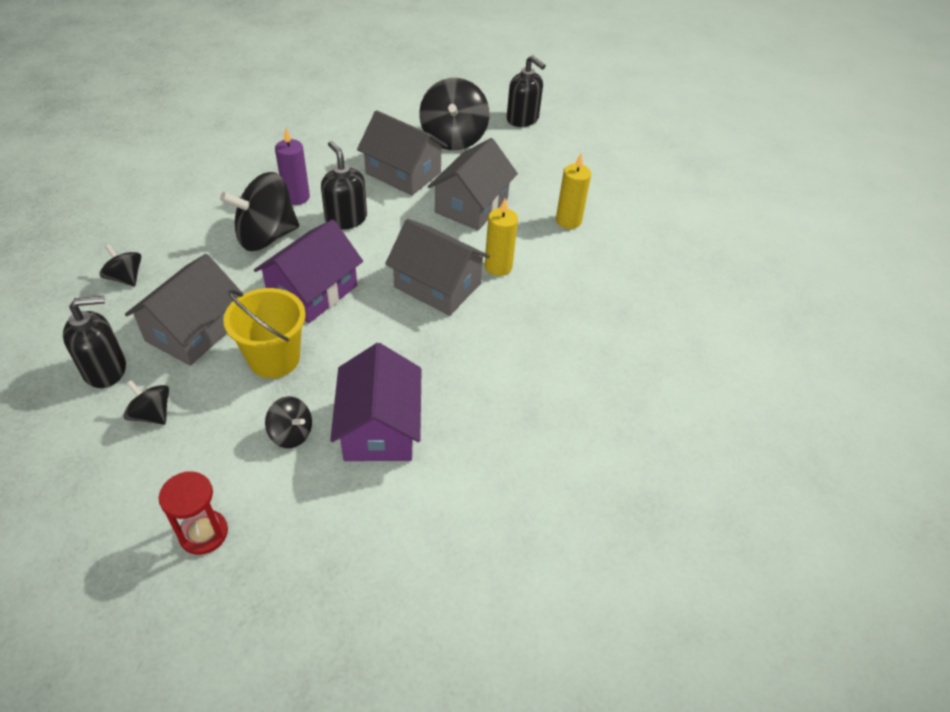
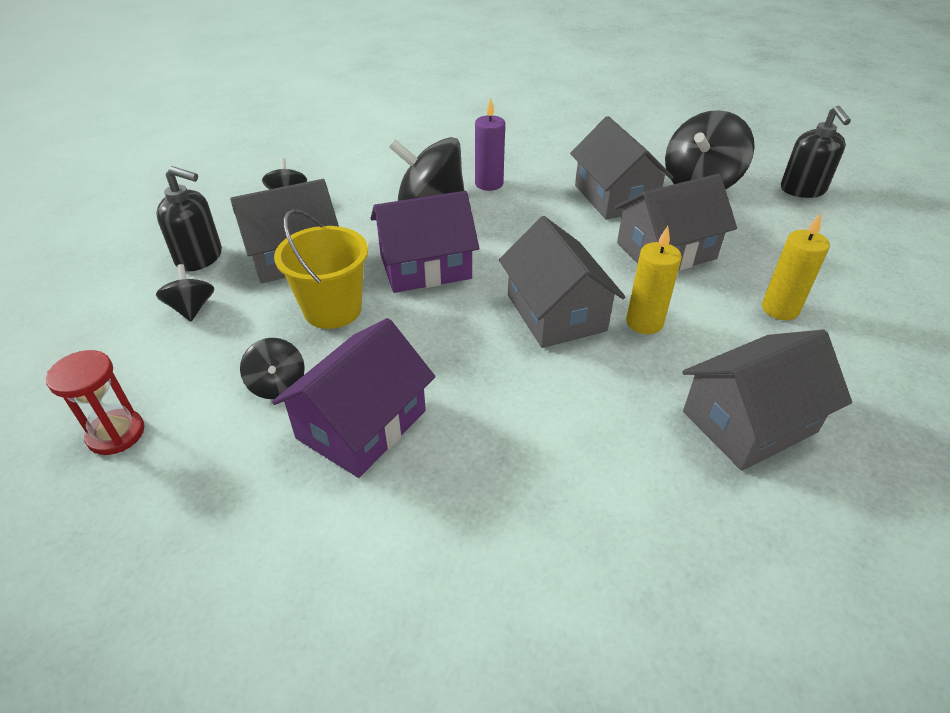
camera: 40 degrees right, 5 degrees down
black soap dispenser [321,141,367,230] -> none
none -> grey house [682,330,852,471]

